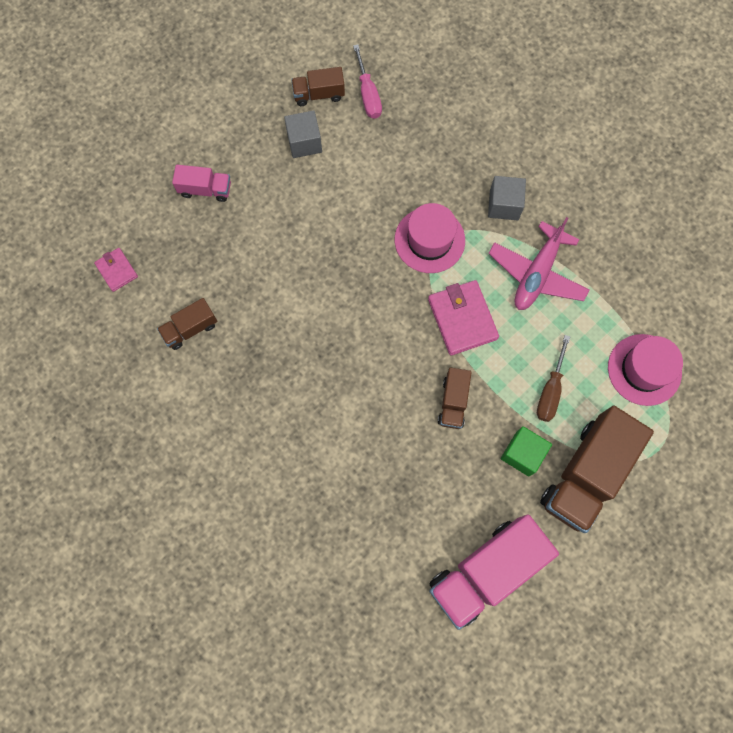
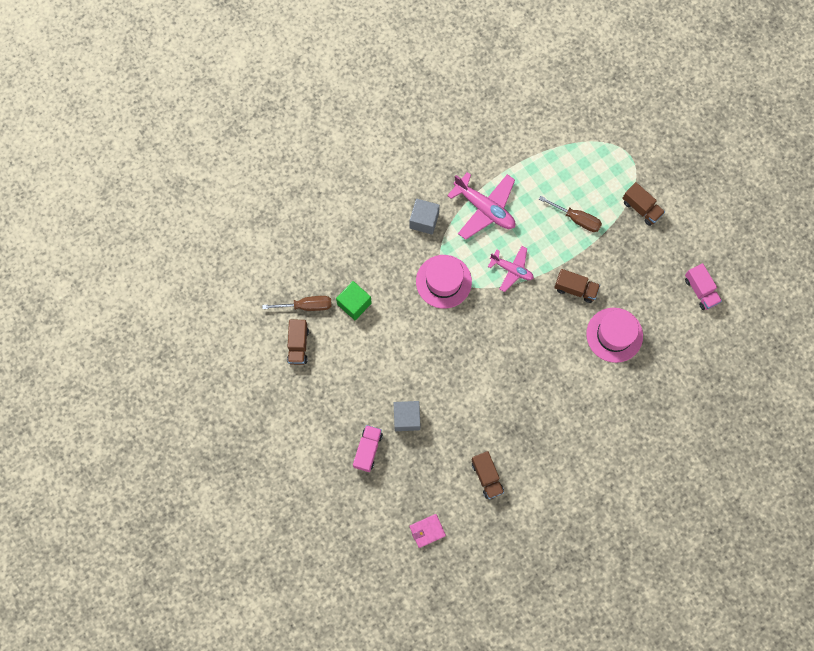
camera: 80 degrees left, 0 degrees up
grey cube [284,110,322,158] -> grey cube moved to [394,401,421,431]
pink screwdriver [353,44,382,119] -> brown screwdriver [262,296,332,311]
pink wallet [428,280,499,355] -> pink plane [488,246,534,292]
pink truck [429,514,559,630] -> pink truck [685,263,722,310], size x0.50
green cube [501,426,552,477] -> green cube moved to [336,281,372,320]
brown truck [540,406,654,533] -> brown truck [622,182,665,226], size x0.50
pink hat [608,334,683,406] -> pink hat moved to [586,308,643,363]

